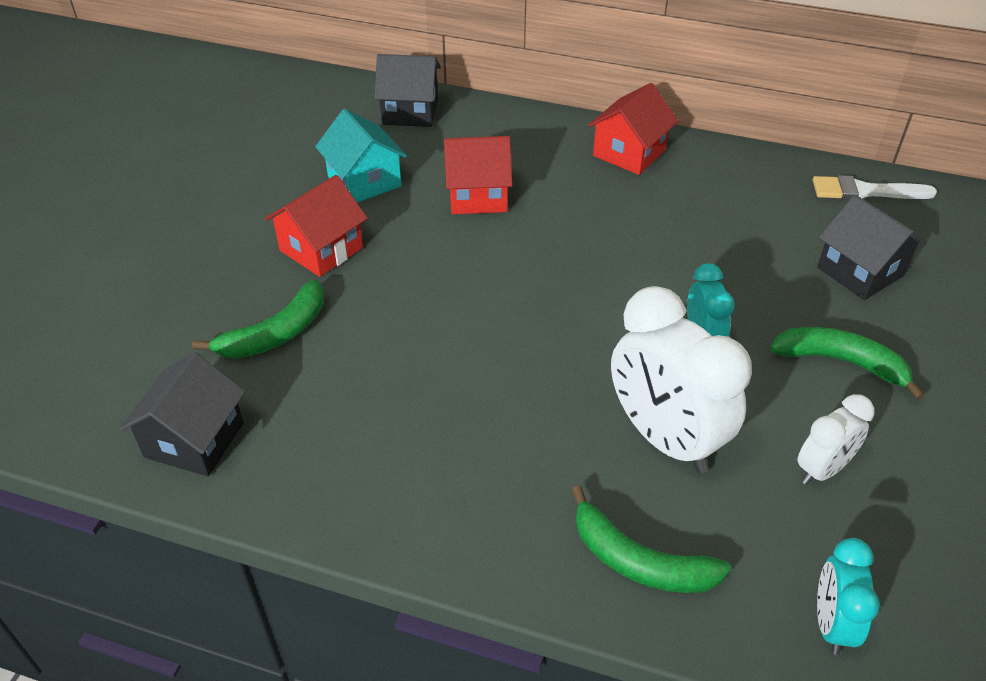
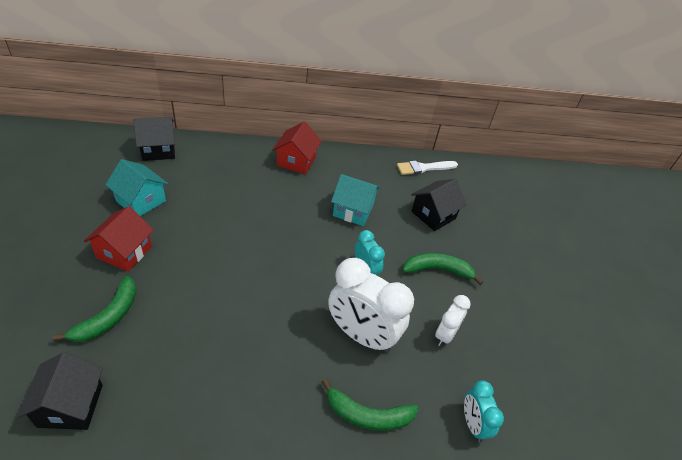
camera: 25 degrees left, 0 degrees up
red house [444,136,513,214] -> none
black house [817,195,926,300] -> black house turned 75 degrees counterclockwise [411,179,467,231]
none -> turquoise house [331,174,380,226]

